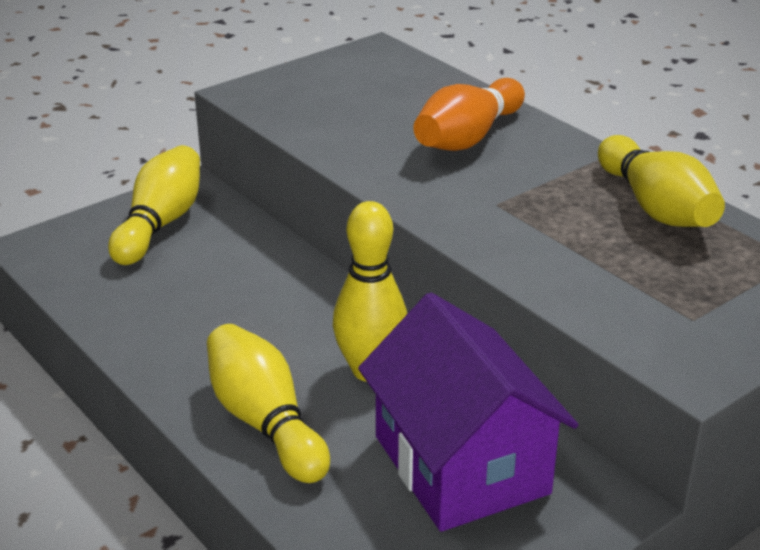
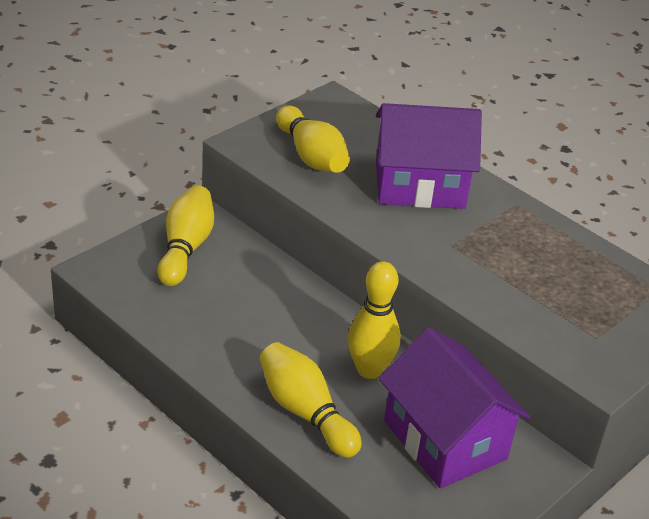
camera: 10 degrees left, 5 degrees up
orange bowling pin [413,78,525,151] -> purple house [376,103,482,209]
yellow bowling pin [598,135,725,227] -> yellow bowling pin moved to [276,106,350,173]

